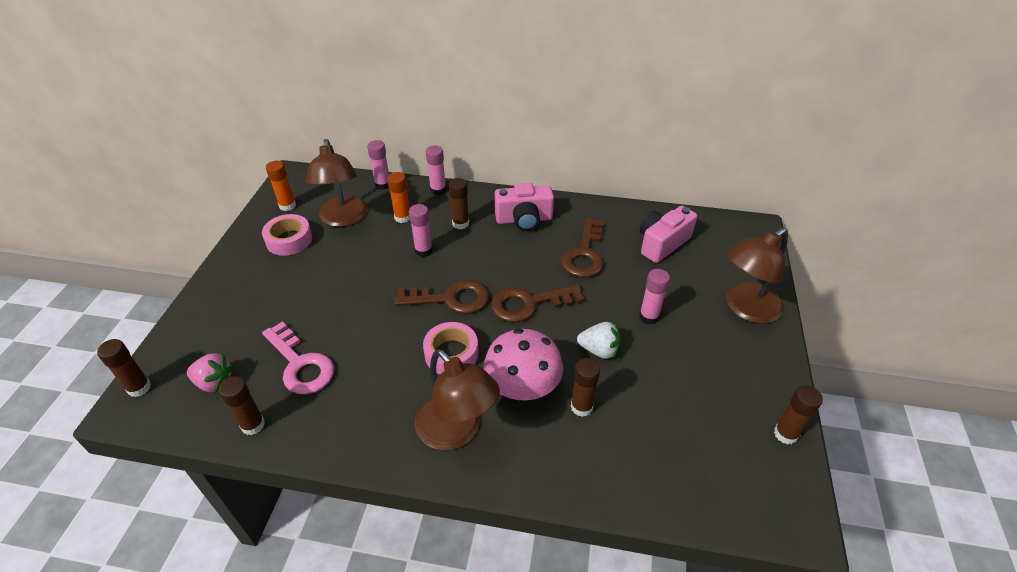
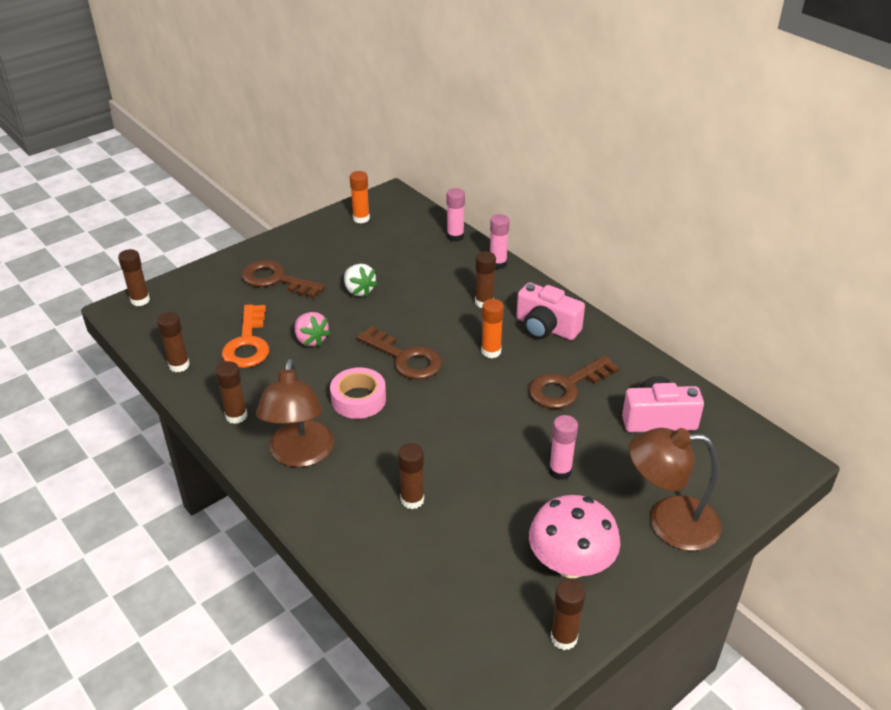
camera: 40 degrees right, 5 degrees down
pink strawberry [187,353,234,393] -> pink strawberry moved to [294,312,331,347]
pink tape [262,214,312,256] -> none
pink key [262,321,334,394] -> orange key [222,304,269,368]
brown lamp [306,139,368,227] -> none
orange glue stick [387,172,410,223] -> orange glue stick moved to [481,299,504,358]
pink glue stick [409,204,433,257] -> none
pink mushroom [483,328,563,401] -> pink mushroom moved to [529,495,620,578]
brown key [491,284,584,322] -> brown key moved to [242,260,325,298]
white strawberry [577,322,621,359] -> white strawberry moved to [344,264,378,297]
none -> brown glue stick [215,361,247,424]

